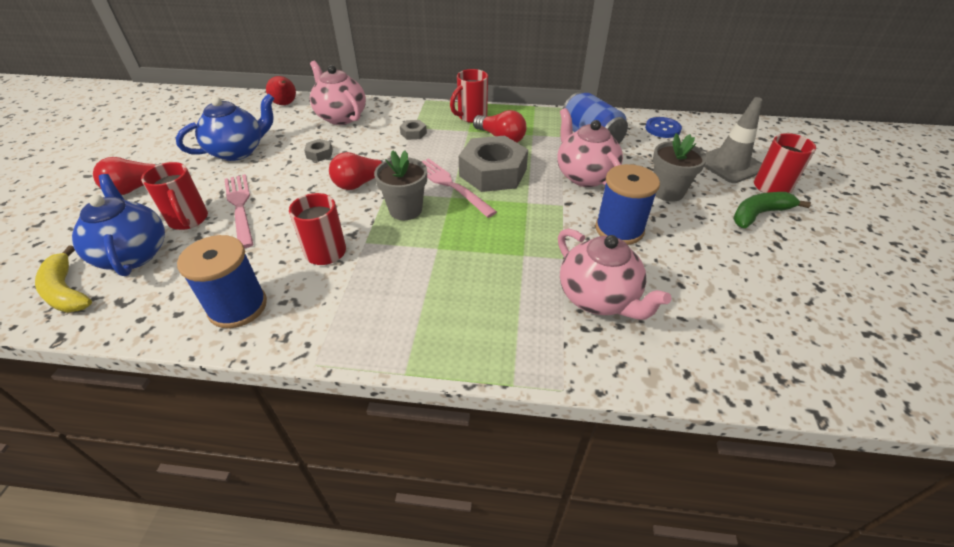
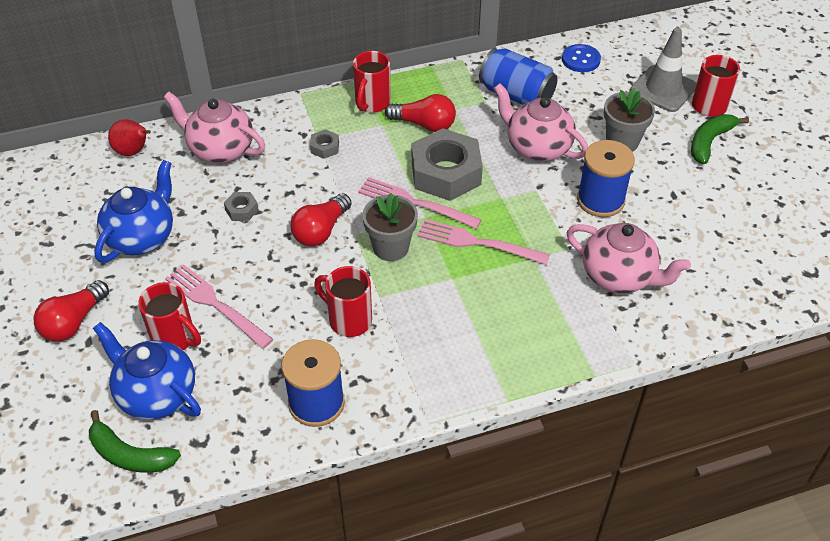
camera: 25 degrees left, 5 degrees up
yellow banana [35,245,92,313] -> green banana [89,410,181,473]
none -> pink fork [417,219,550,265]

